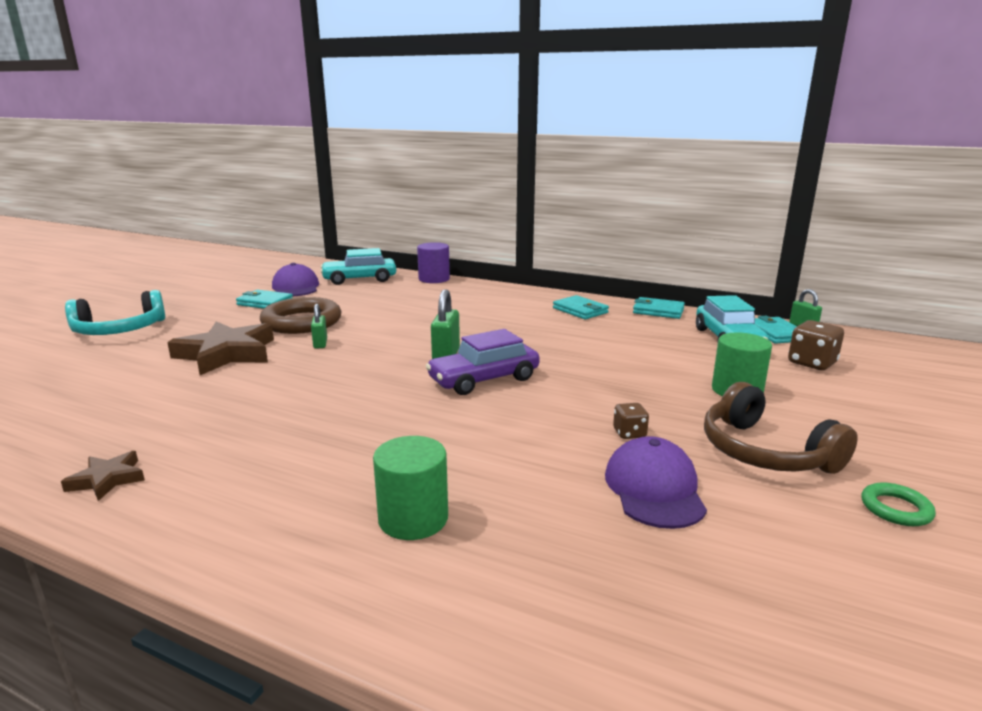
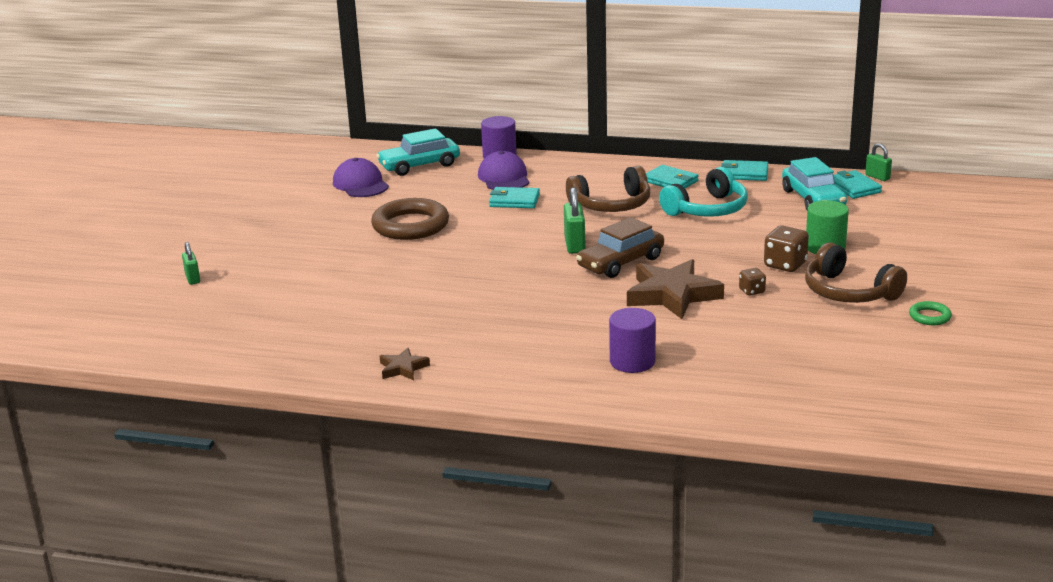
camera: 10 degrees left, 5 degrees up
turquoise headphones [65,290,165,335] -> turquoise headphones moved to [659,167,748,217]
brown star [167,321,274,375] -> brown star moved to [627,259,724,319]
turquoise wallet [236,290,293,309] -> turquoise wallet moved to [489,187,540,208]
green padlock [311,304,327,349] -> green padlock moved to [182,242,200,285]
green cylinder [373,436,448,540] -> purple cylinder [609,308,656,373]
purple car [426,329,540,395] -> brown car [576,217,664,278]
purple cap [605,436,707,529] -> purple cap moved to [478,151,529,190]
brown dice [788,320,844,370] -> brown dice moved to [764,226,809,272]
none -> brown headphones [566,166,650,212]

